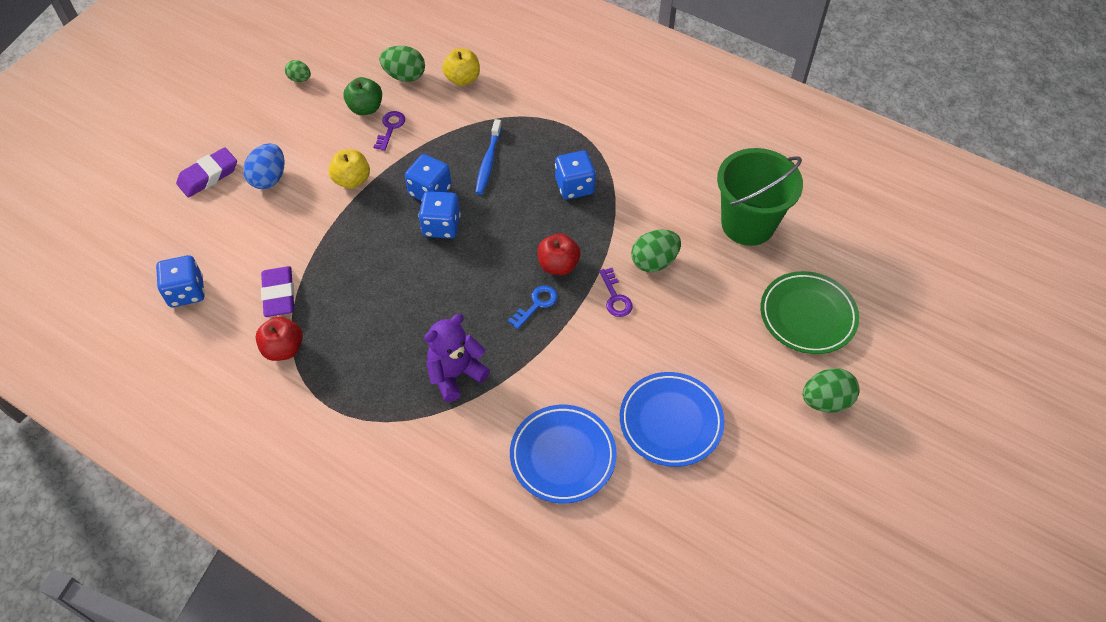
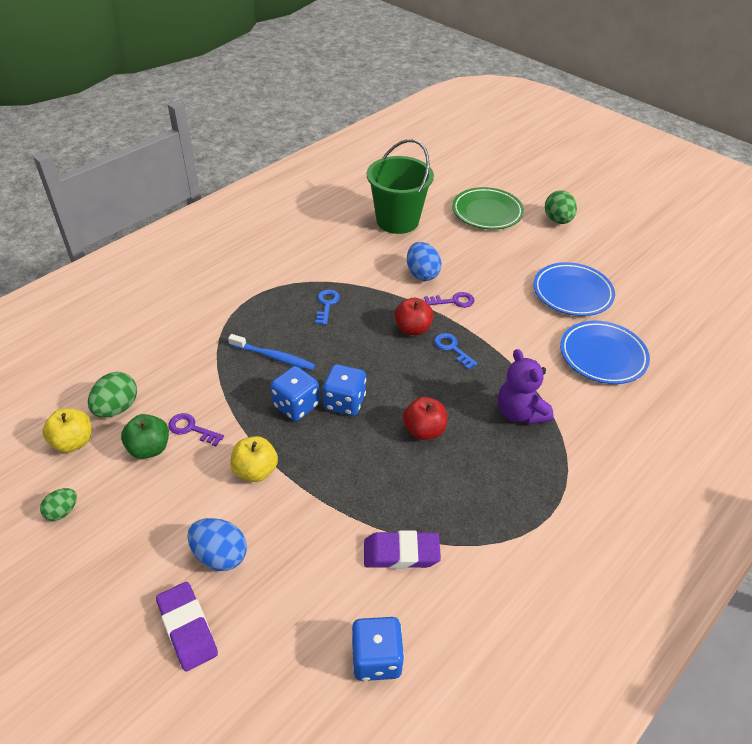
camera: 80 degrees left, 10 degrees down
red apple [255,317,303,361] -> red apple moved to [403,397,447,440]
yellow apple [442,48,480,86] -> yellow apple moved to [42,408,91,453]
blue dice [555,151,596,199] -> blue key [315,290,340,325]
green egg [631,229,681,272] -> blue egg [407,242,442,281]

